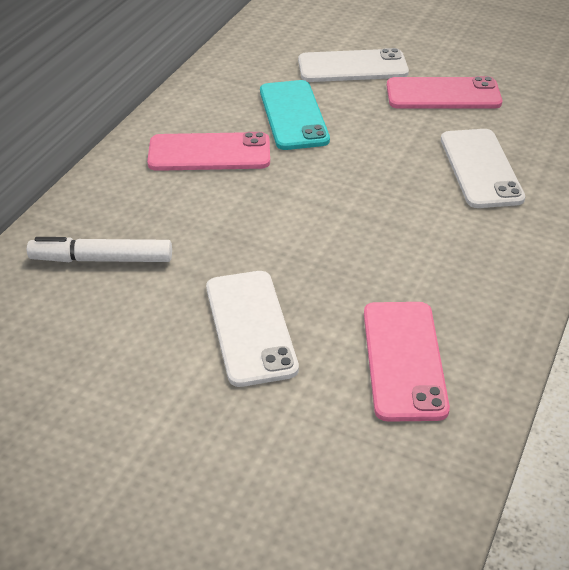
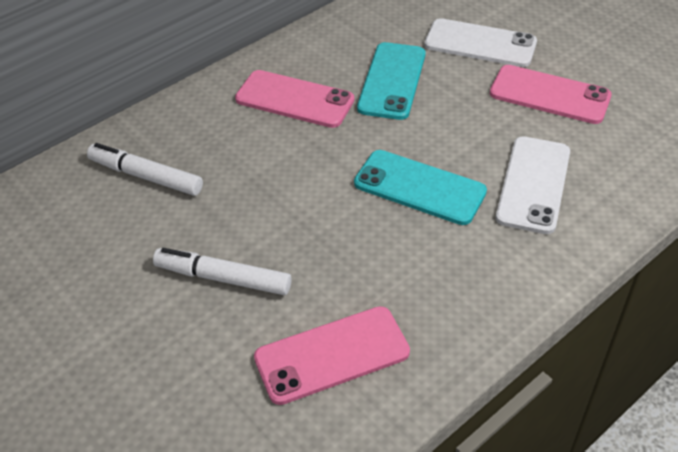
camera: 25 degrees right, 5 degrees up
white phone [206,271,299,387] -> white marker [153,248,291,295]
pink phone [364,302,450,422] -> pink phone turned 45 degrees clockwise [254,306,410,405]
none -> turquoise phone [354,150,487,225]

